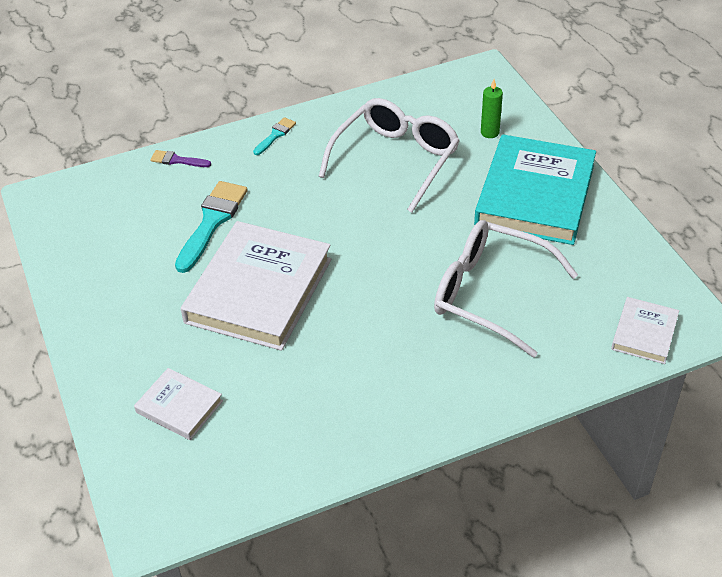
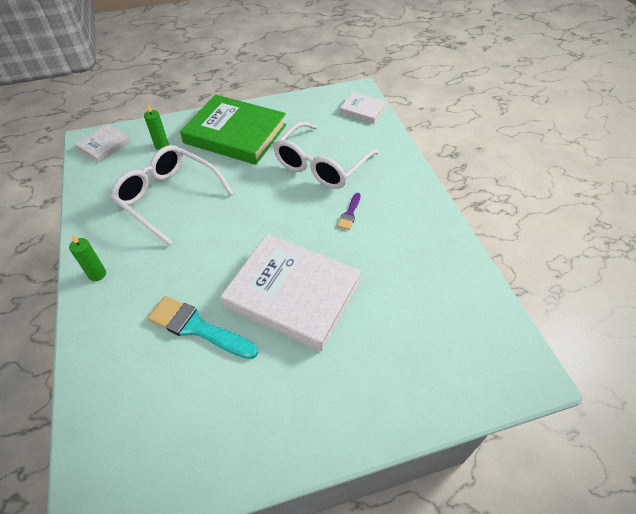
camera: 85 degrees left, 5 degrees up
white book [134,368,223,440] -> white book moved to [75,124,130,162]
purple brush [150,150,211,167] -> purple brush moved to [337,193,361,230]
turquoise brush [253,117,296,155] -> green candle [69,235,106,281]
turquoise book [474,134,596,245] -> green book [180,95,287,165]

